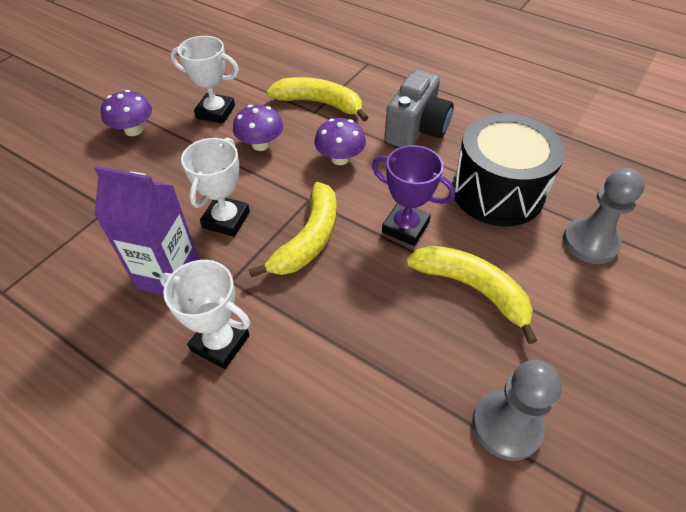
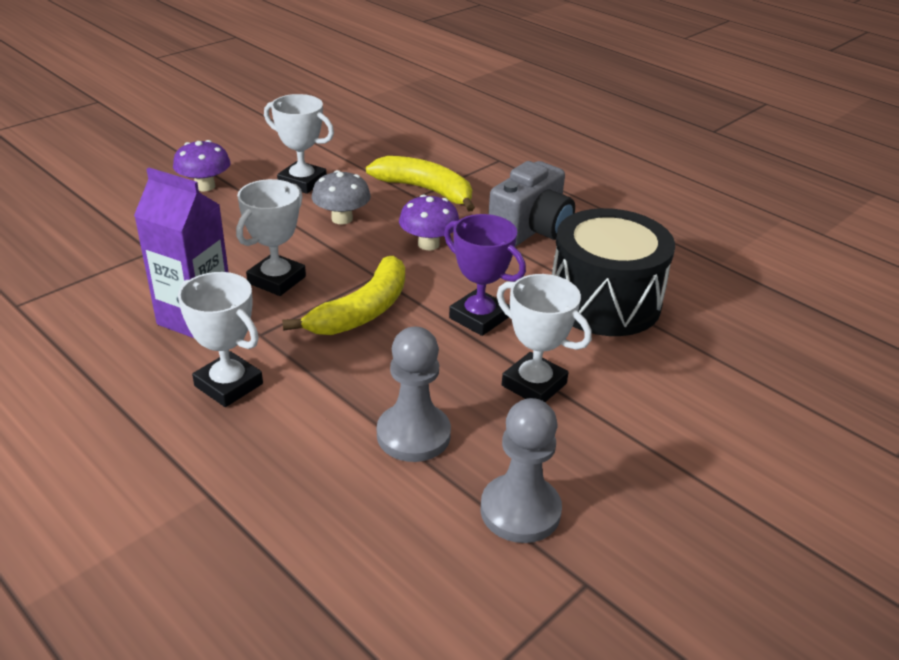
camera: 10 degrees right, 15 degrees down
purple mushroom [233,105,283,151] -> grey mushroom [312,170,371,224]
yellow banana [406,246,538,344] -> white trophy [497,274,592,402]
grey pawn [563,168,645,264] -> grey pawn moved to [377,327,451,462]

